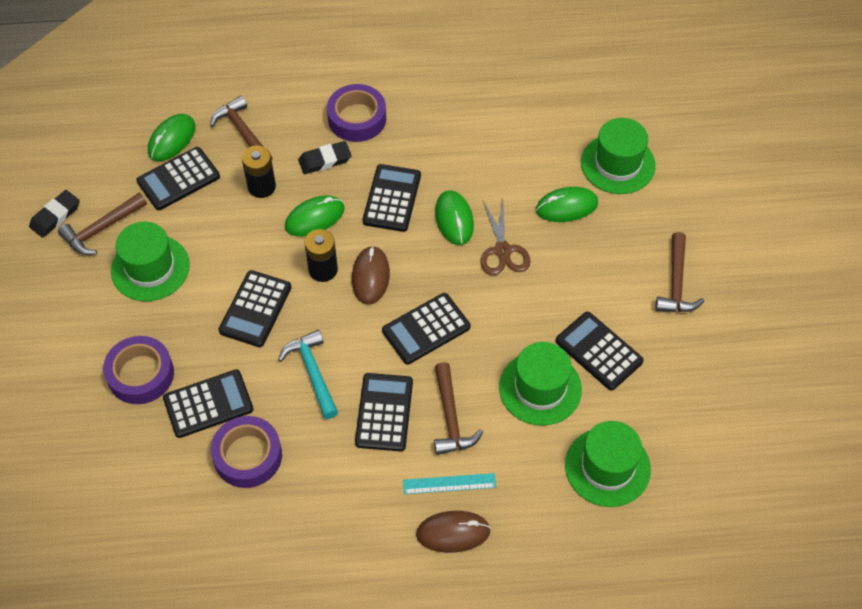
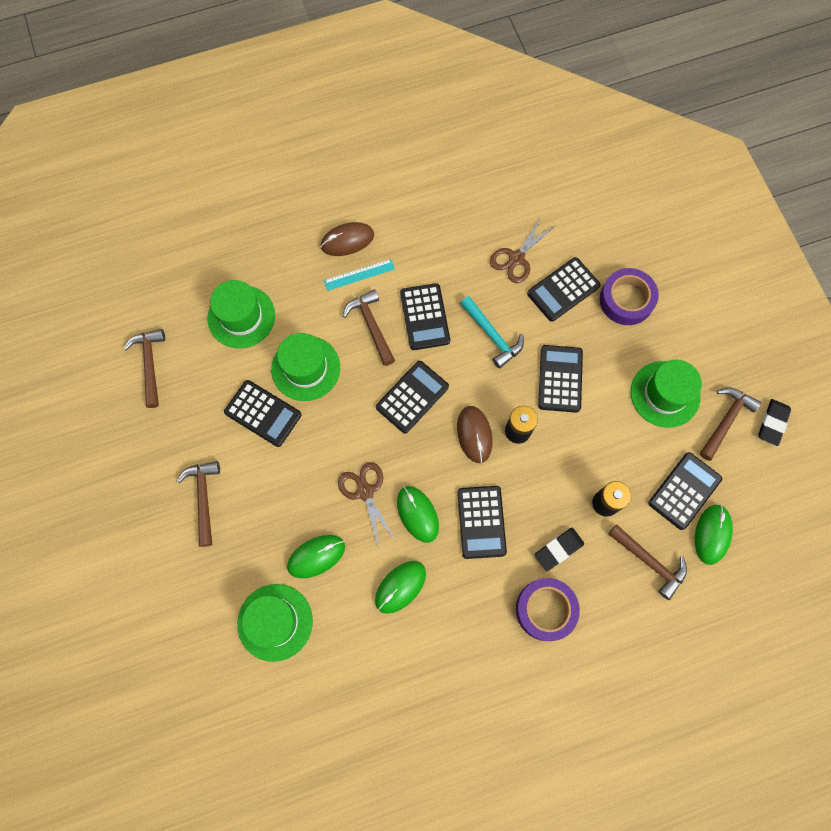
camera: 165 degrees right, 15 degrees up
purple tape [211,416,282,488] -> brown scissors [490,216,556,283]
green mouse [285,195,345,237] -> green mouse moved to [375,561,426,614]
none -> brown hammer [123,329,165,408]

